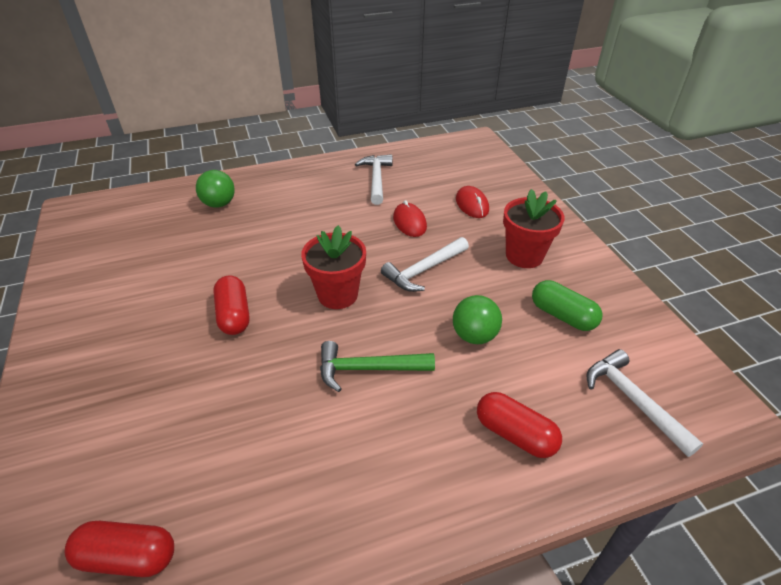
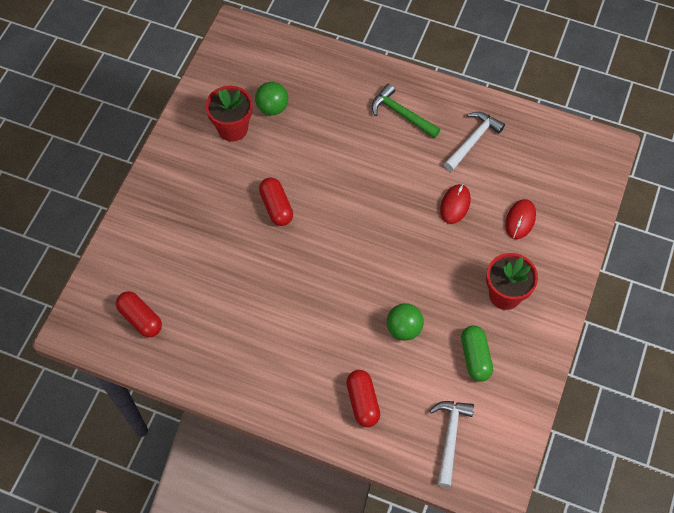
camera: 40 degrees right, 20 degrees up
green ball [196,170,235,208] -> green ball moved to [255,82,288,115]
red capsule [213,275,250,335] -> red capsule turned 45 degrees counterclockwise [259,177,293,226]
red flower pot [301,225,366,309] -> red flower pot moved to [205,86,253,142]
green hammer [320,341,435,392] -> green hammer moved to [372,84,440,138]
white hammer [381,237,469,292] -> none

